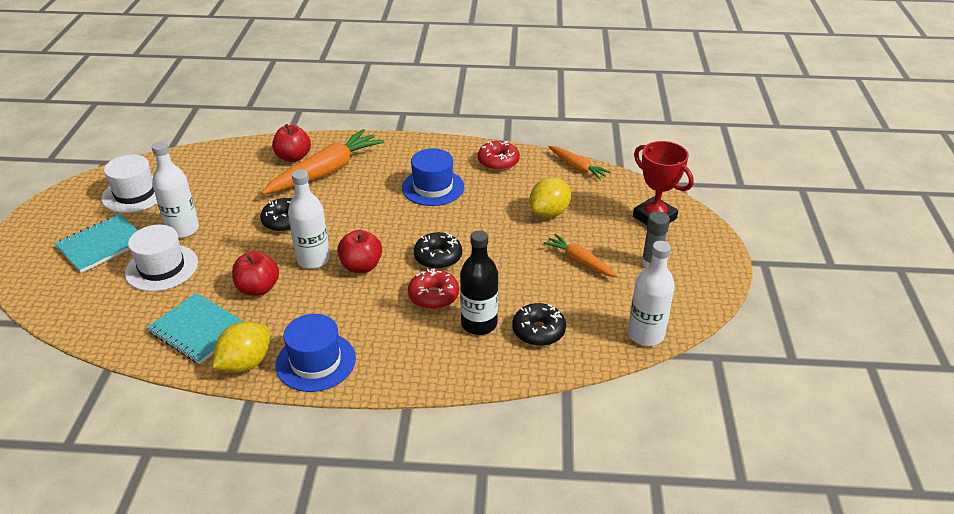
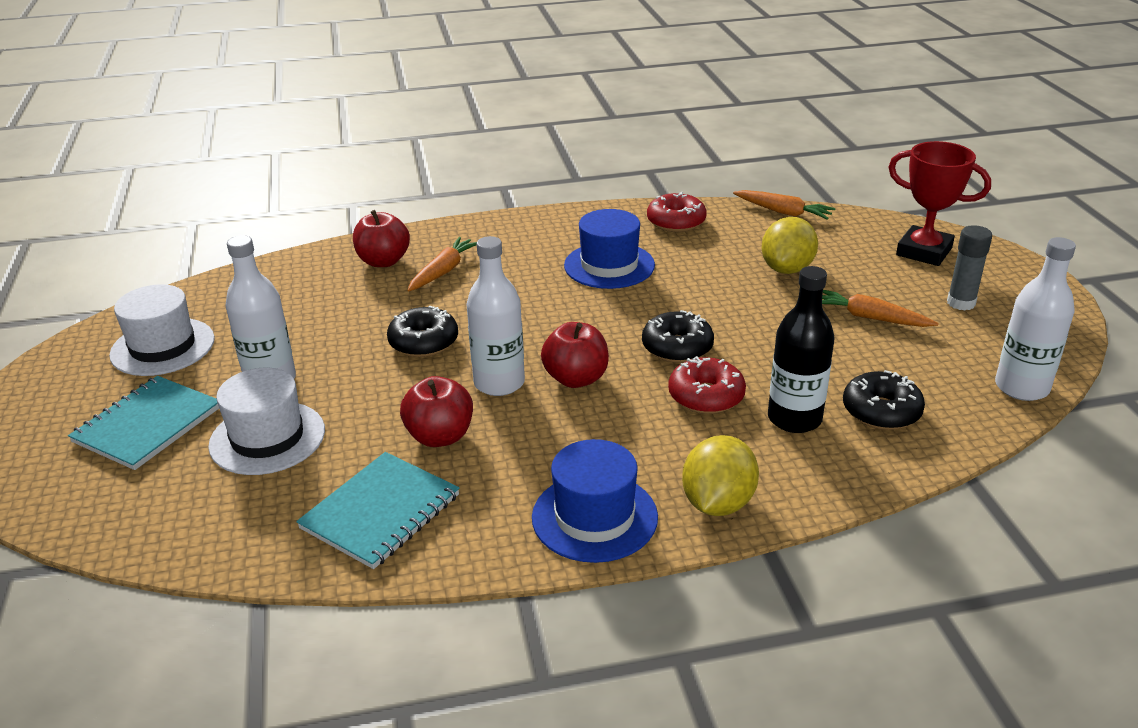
camera: 15 degrees left, 5 degrees down
turquoise notebook [147,293,245,364] -> turquoise notebook turned 75 degrees counterclockwise [296,452,460,569]
yellow lemon [213,322,270,373] -> yellow lemon moved to [682,435,759,516]
orange carrot [262,129,384,194] -> orange carrot [407,237,477,292], size x0.54

